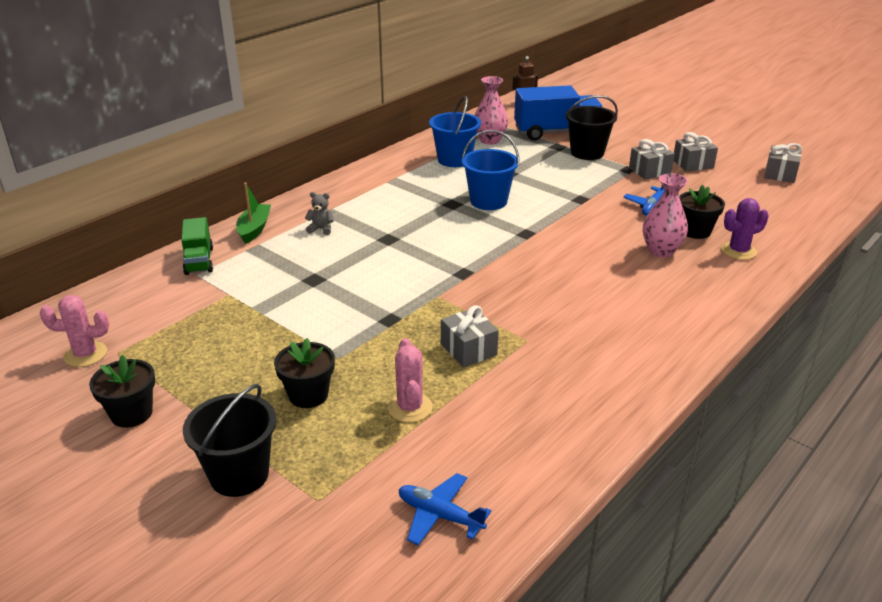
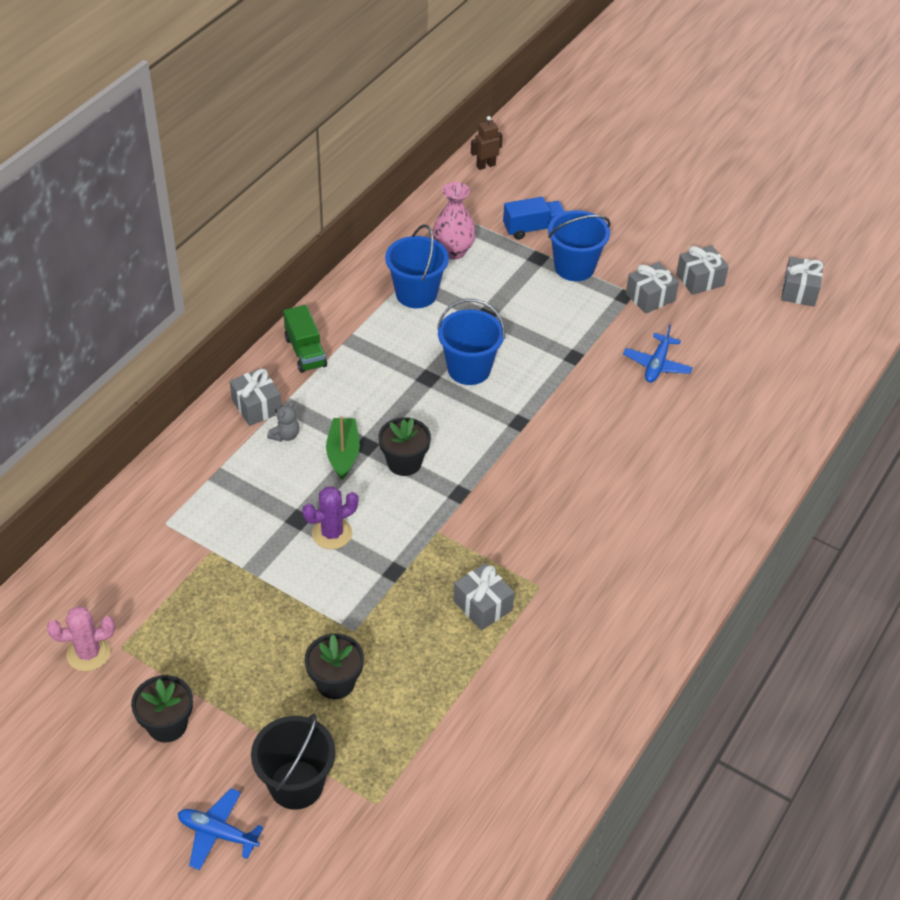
camera: 10 degrees left, 15 degrees up
green truck [181,217,213,275] -> green truck moved to [283,305,327,373]
green boat [236,182,271,244] -> green boat moved to [326,416,360,480]
grey teddy bear [305,192,334,235] -> grey teddy bear turned 120 degrees clockwise [267,401,299,442]
pink cactus [388,338,432,422] -> none
blue plane [399,473,491,545] -> blue plane moved to [178,788,264,870]
blue truck [514,85,603,141] -> blue truck [503,197,565,240], size x0.58
black bucket [565,95,618,160] -> blue bucket [548,210,611,281]
pink vase [643,173,688,258] -> none
black flower pot [679,185,725,239] -> black flower pot moved to [378,417,431,476]
purple cactus [721,198,769,260] -> purple cactus moved to [302,486,358,549]
none -> grey gift [230,368,282,426]

